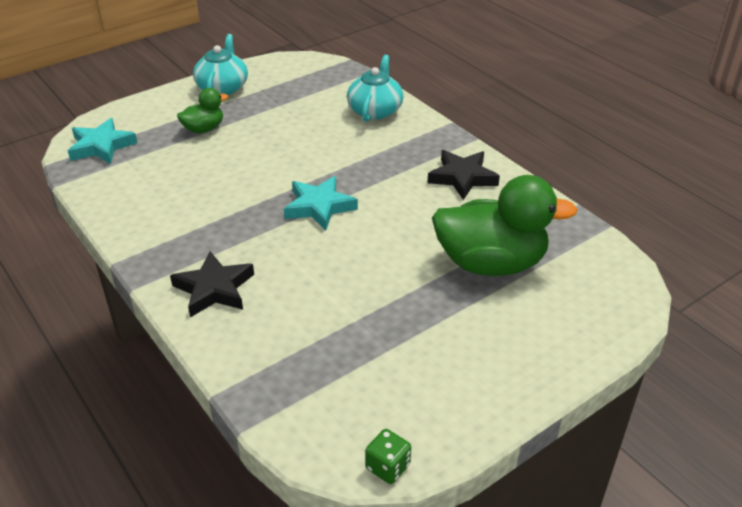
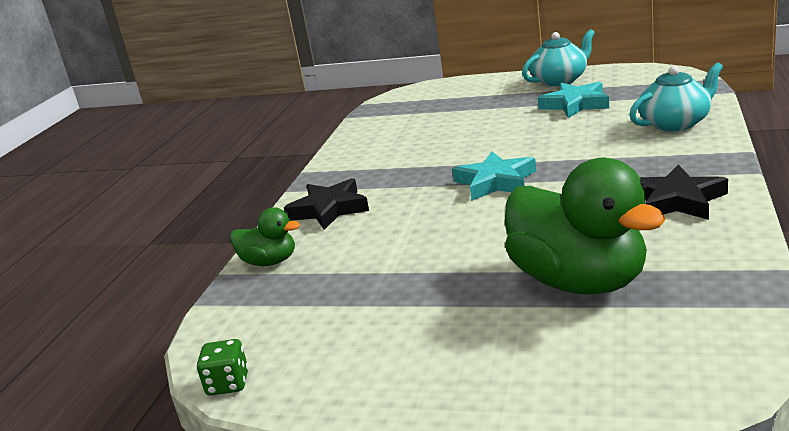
camera: 55 degrees right, 15 degrees down
turquoise star [68,118,137,164] -> turquoise star moved to [538,82,609,118]
green duck [177,88,228,133] -> green duck moved to [230,207,300,266]

